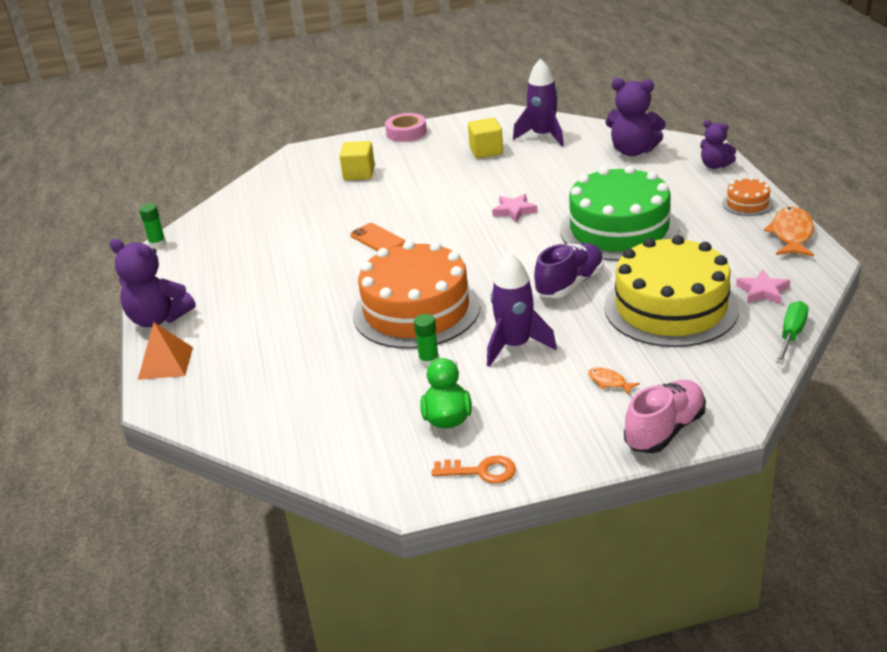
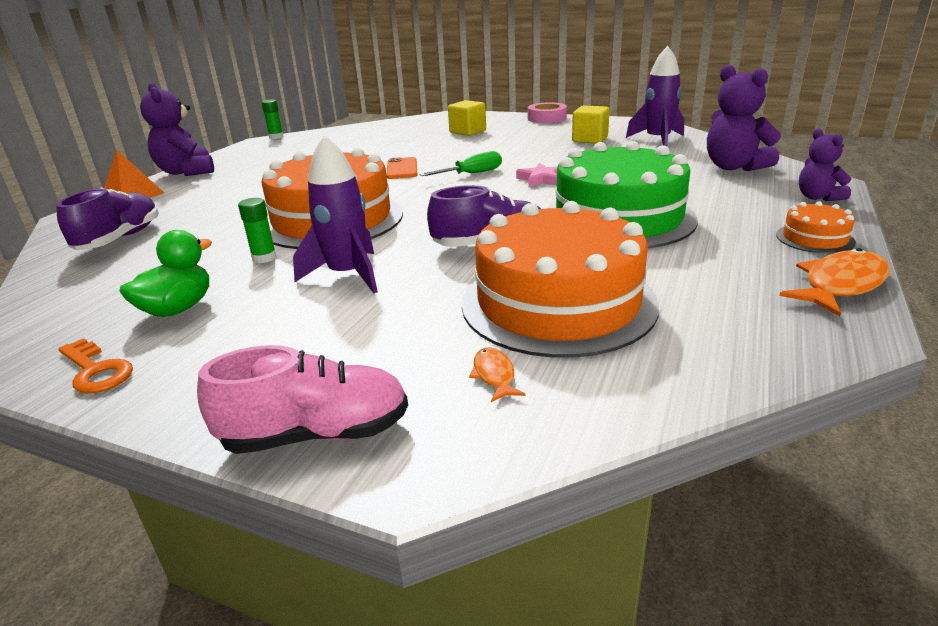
camera: 35 degrees right, 5 degrees down
orange fish [588,367,640,395] -> orange fish moved to [469,347,526,402]
yellow cake [604,235,739,347] -> orange cake [462,201,659,358]
pink star [736,270,790,304] -> none
green screwdriver [776,301,808,364] -> green screwdriver moved to [419,151,502,176]
none -> purple shoe [56,187,159,250]

